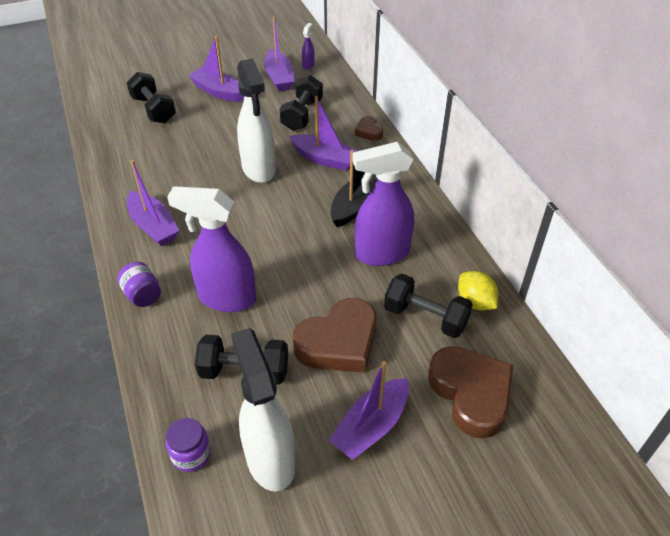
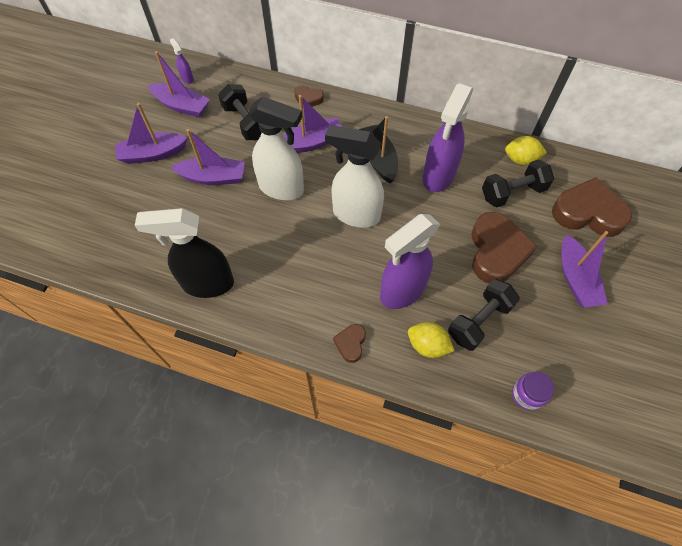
camera: 50 degrees left, 15 degrees up
purple jar [117,262,161,307] -> brown heart [333,324,366,363]
black dumbbell [126,72,176,123] -> none
purple boat [127,160,179,246] -> purple boat moved to [170,129,245,185]
white spray bottle [231,328,295,492] -> white spray bottle moved to [325,125,384,228]
none -> black spray bottle [135,208,234,298]
none -> yellow lemon [408,322,454,358]

